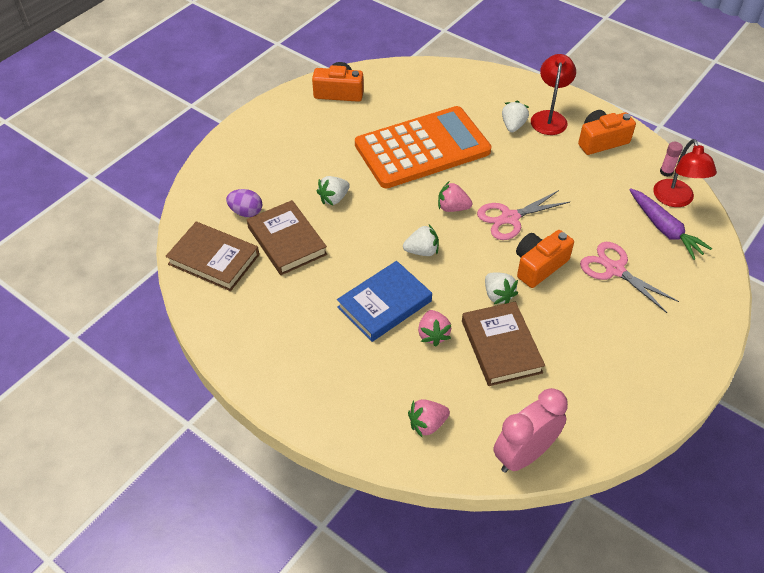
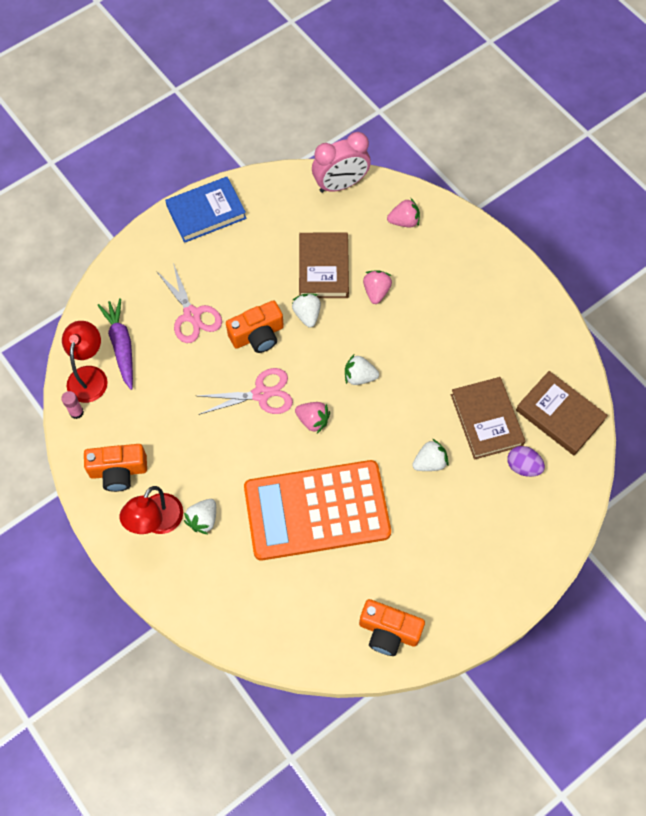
camera: 165 degrees left, 15 degrees up
blue book [337,261,432,342] -> blue book moved to [165,177,246,243]

